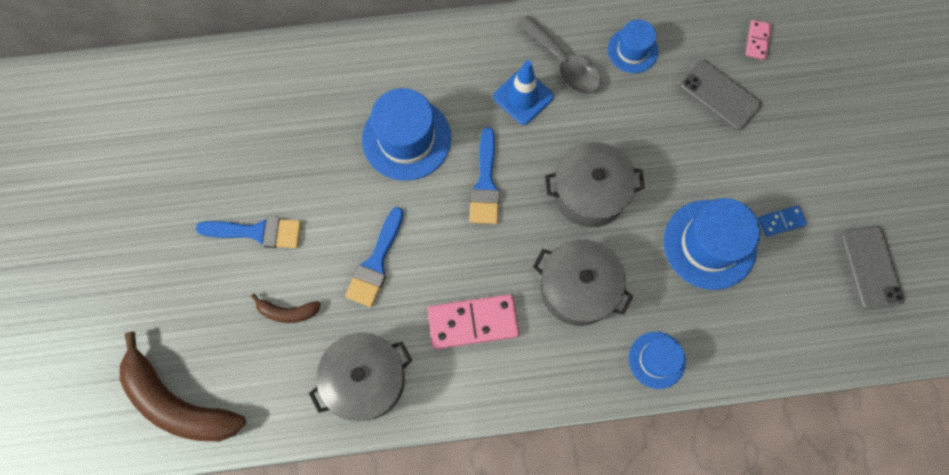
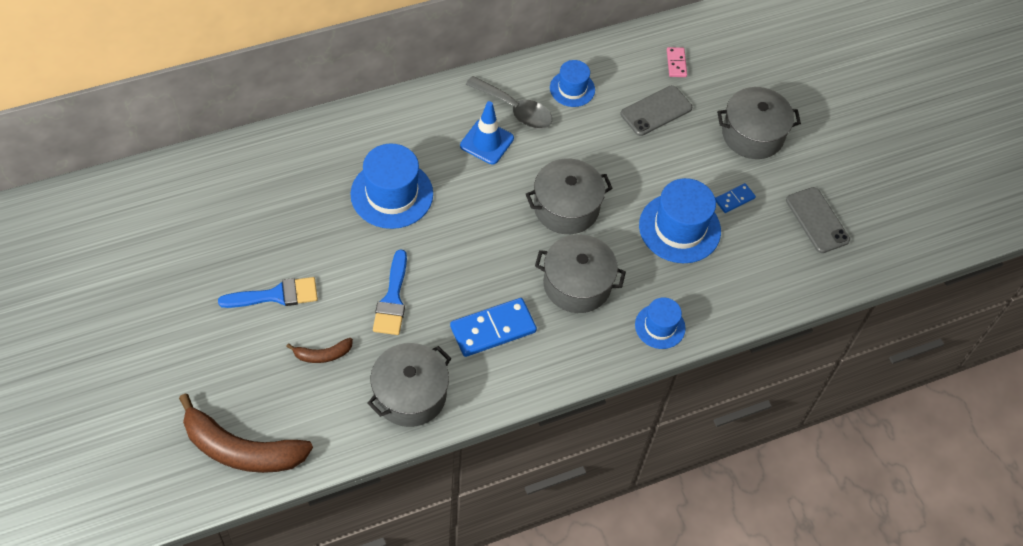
camera: 20 degrees left, 15 degrees down
pink domino [427,294,519,349] -> blue domino [450,298,537,357]
blue brush [469,127,500,224] -> none
grey phone [680,60,762,130] -> grey phone turned 60 degrees counterclockwise [621,85,692,136]
none -> grey pot [717,87,801,159]

